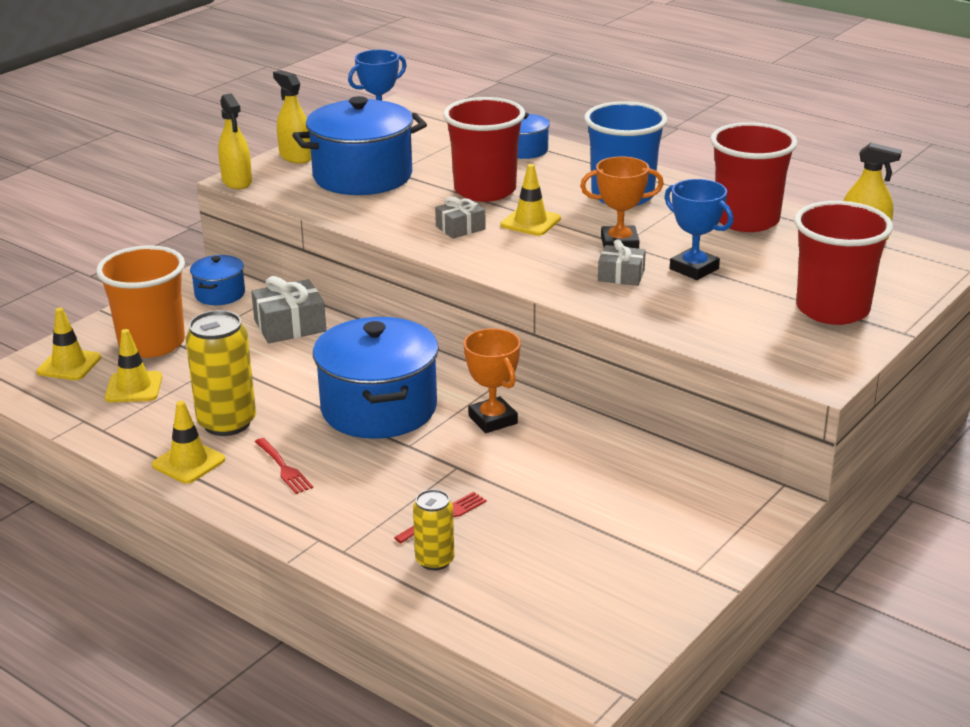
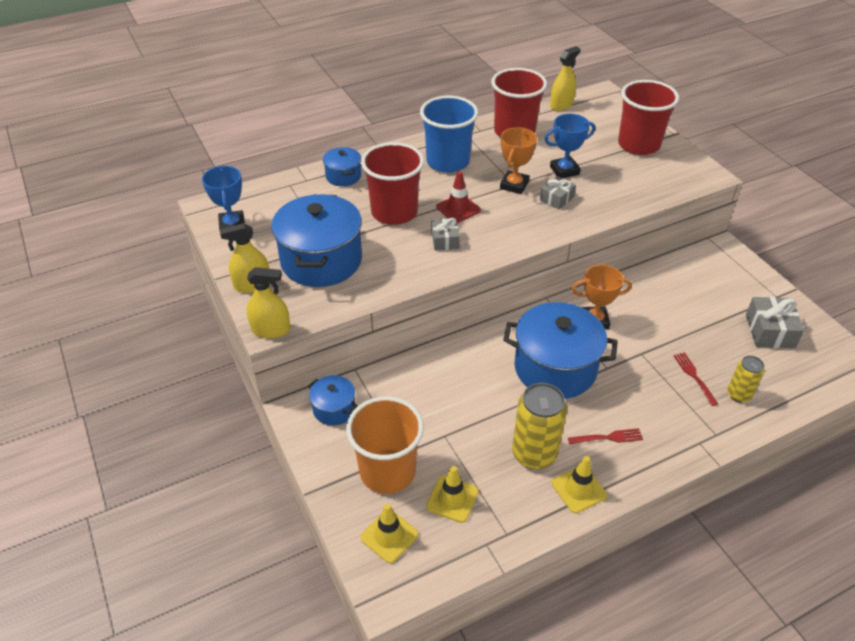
camera: 65 degrees left, 15 degrees up
grey gift [251,276,326,344] -> grey gift moved to [746,297,804,348]
yellow traffic cone [500,164,561,236] -> red traffic cone [436,171,481,223]

